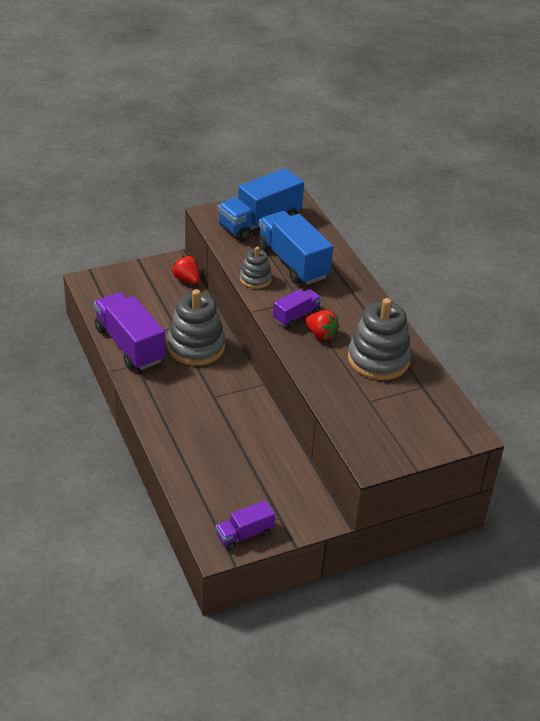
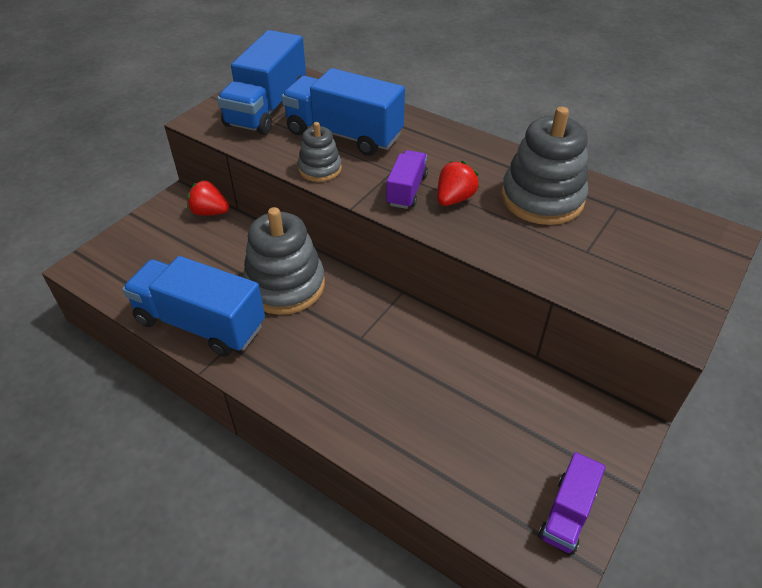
camera: 30 degrees left, 5 degrees up
purple truck [94,292,165,370] -> blue truck [122,256,265,357]
red strawberry [305,310,339,340] -> red strawberry turned 60 degrees counterclockwise [437,161,479,206]

